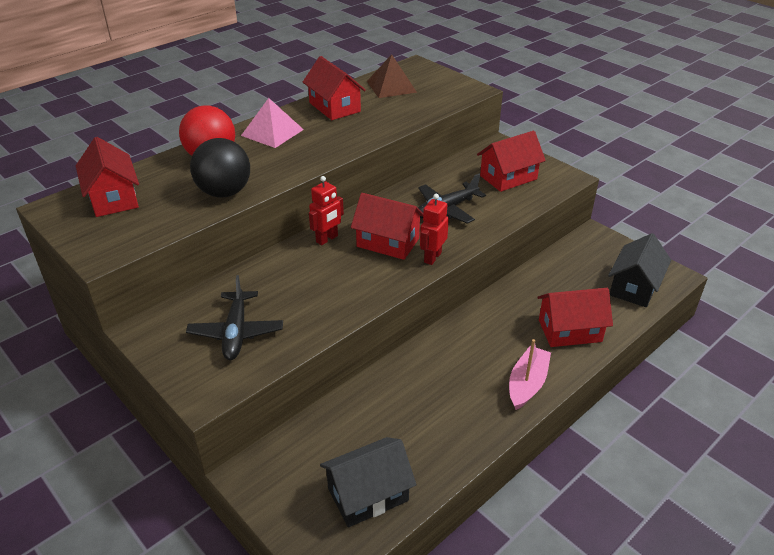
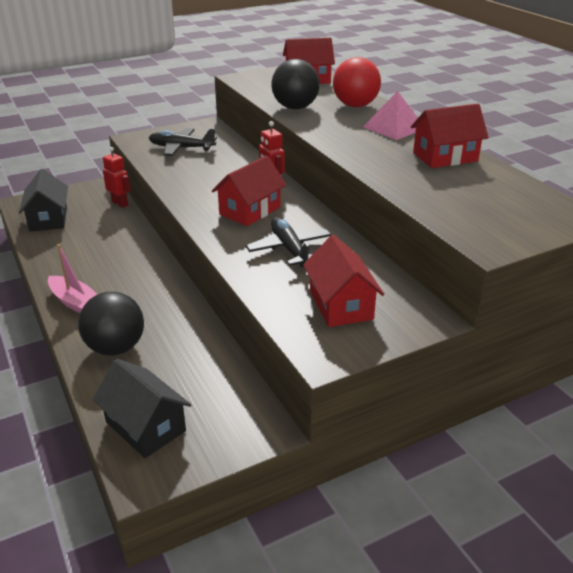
camera: 105 degrees right, 5 degrees down
brown pyramid [367,54,417,98] -> none
red robot [420,194,449,265] -> red robot moved to [103,147,130,208]
red house [537,288,613,347] -> black ball [78,292,144,356]

